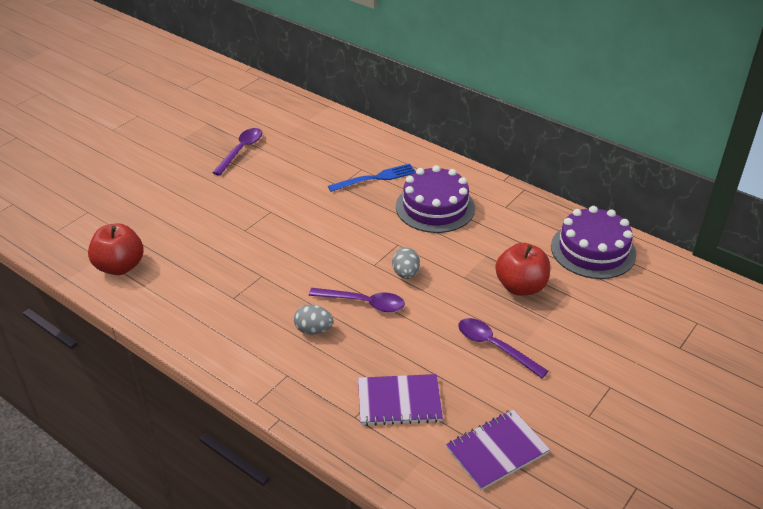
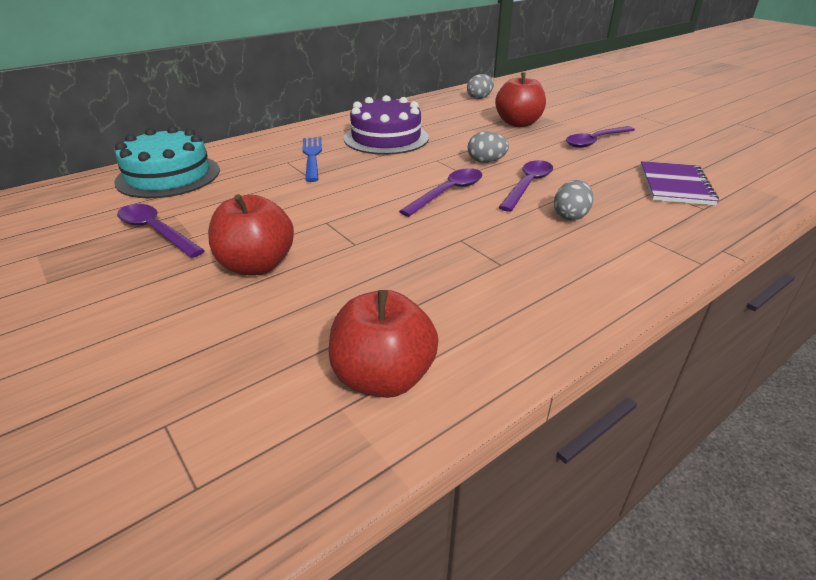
camera: 75 degrees left, 5 degrees down
purple notebook [446,409,550,490] -> none
purple cake [551,206,636,279] -> grey egg [467,74,494,99]
none -> turquoise cake [114,126,220,198]
none -> red apple [208,194,294,275]
none -> purple spoon [399,168,482,217]

